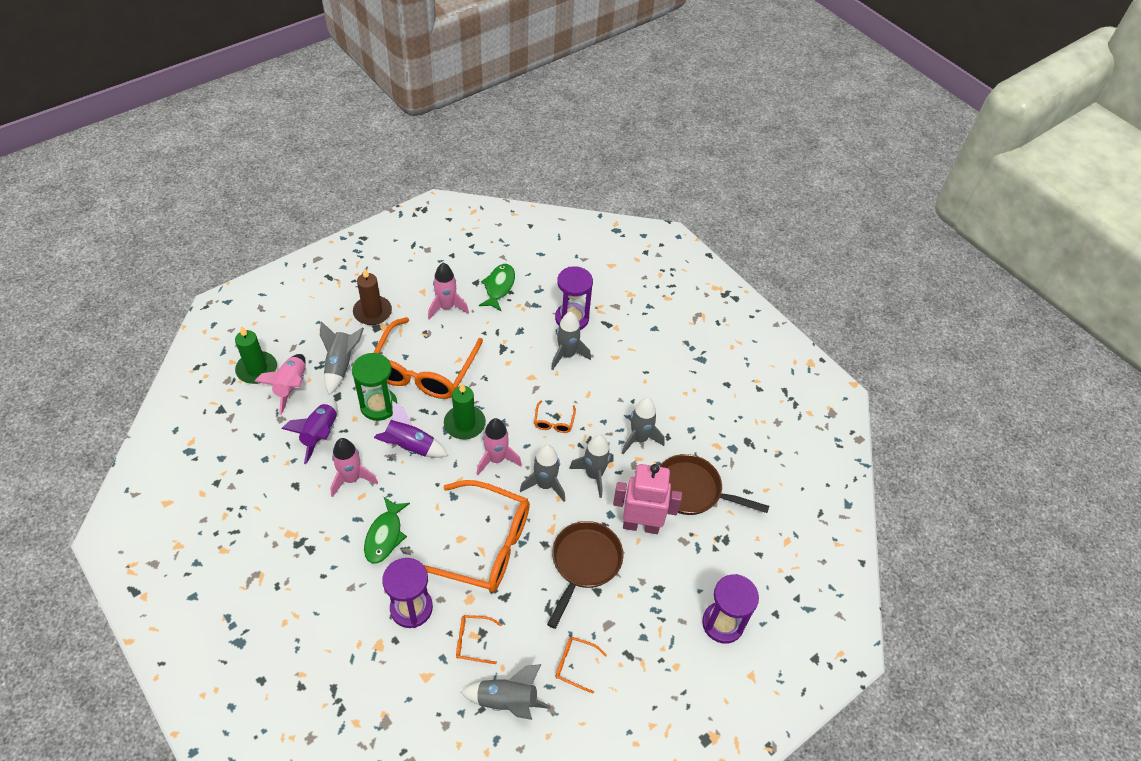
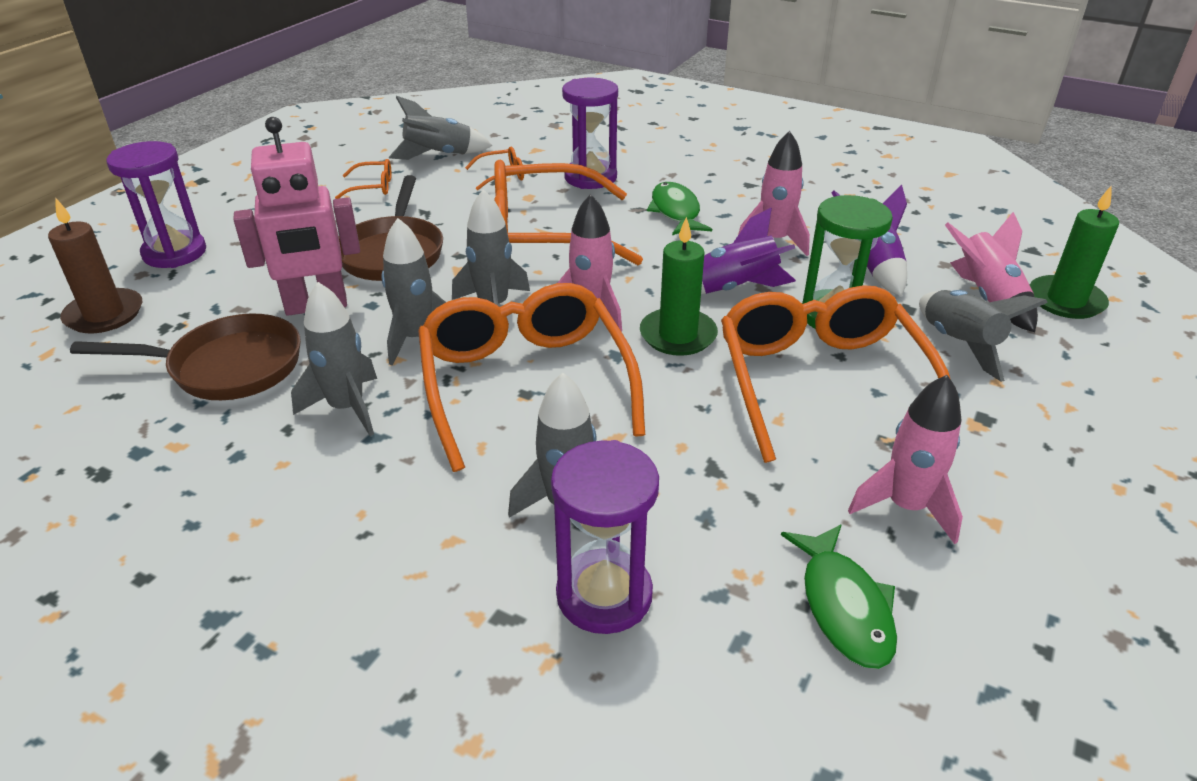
camera: 160 degrees right, 15 degrees down
brown candle [353,268,392,325] -> brown candle moved to [48,199,142,333]
orange glasses [534,400,576,433] -> orange glasses [418,283,645,472], size x2.50

